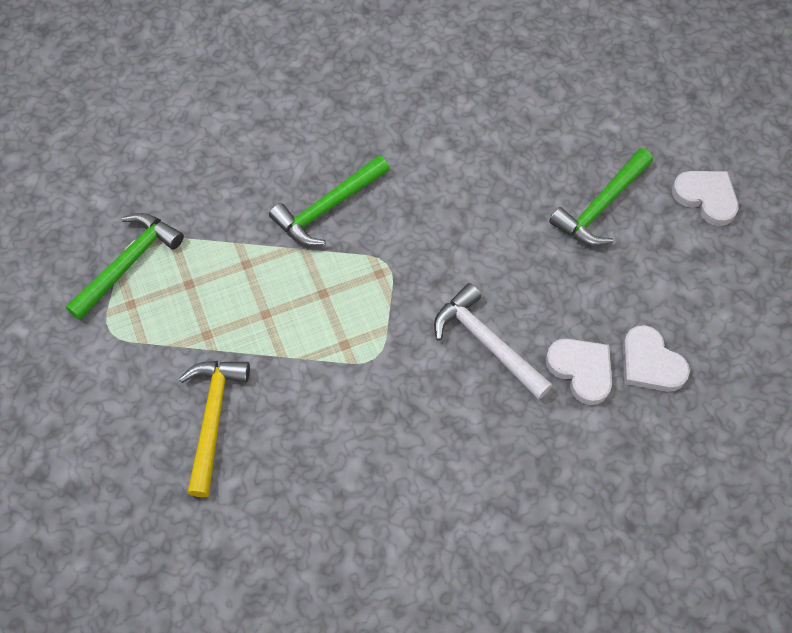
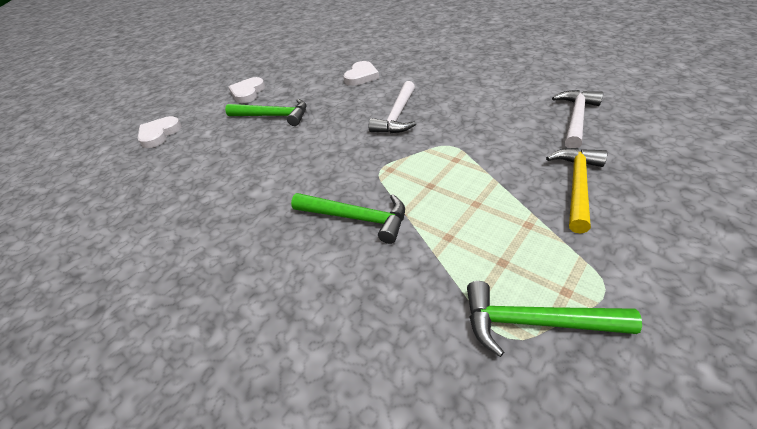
camera: 115 degrees left, 20 degrees down
yellow hammer [179,361,250,497] -> yellow hammer turned 135 degrees clockwise [546,148,607,234]
white heart [546,339,612,405] -> white heart moved to [138,116,182,148]
none -> white hammer [552,90,603,148]

